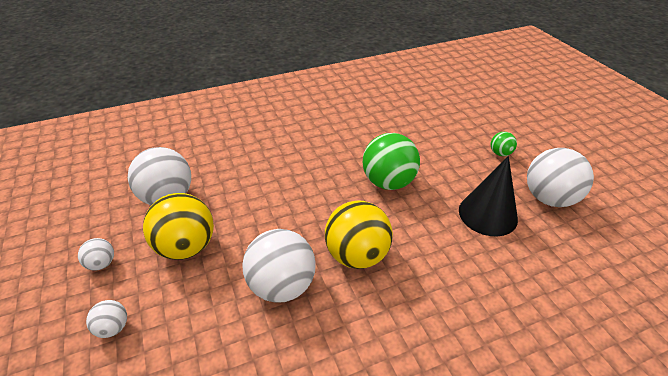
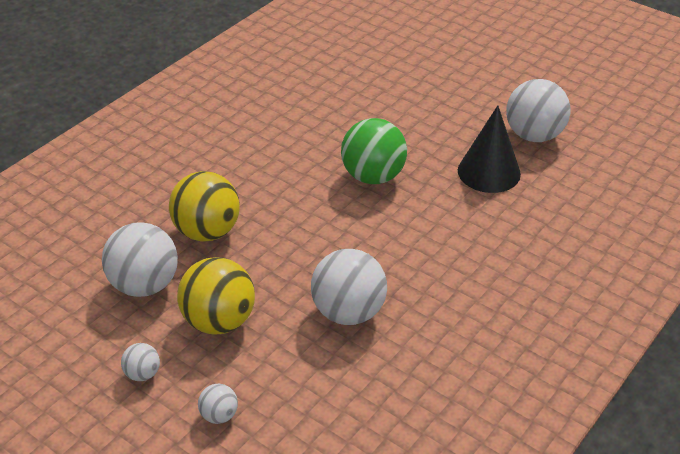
camera: 30 degrees left, 0 degrees up
yellow ball [325,201,393,269] -> yellow ball moved to [169,171,240,242]
green ball [491,132,517,156] -> none

